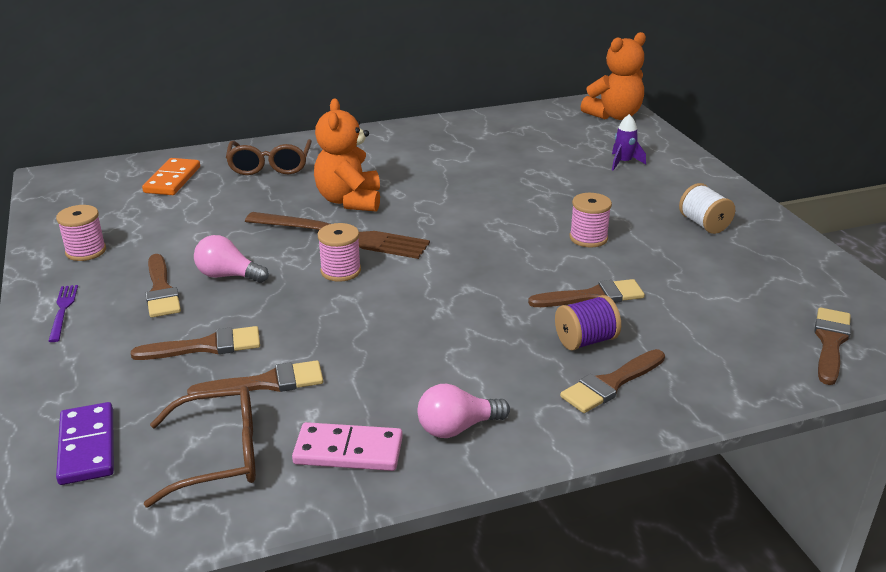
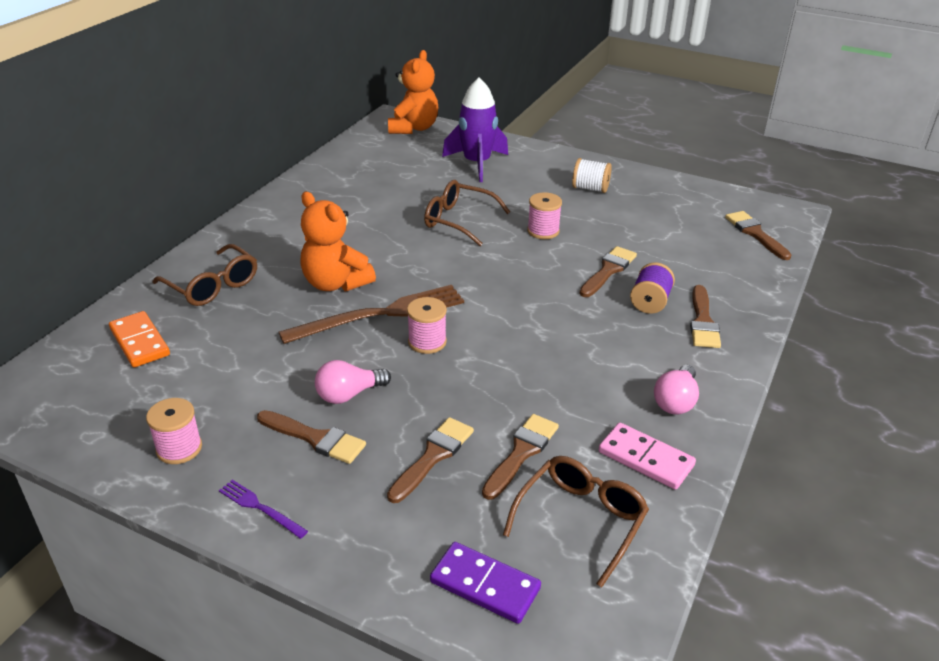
camera: 45 degrees left, 5 degrees up
pink domino [292,422,403,471] -> pink domino turned 75 degrees clockwise [599,423,696,490]
purple rocket [612,114,646,171] -> purple rocket [442,78,508,182], size x2.00
none -> brown glasses [424,180,510,246]

